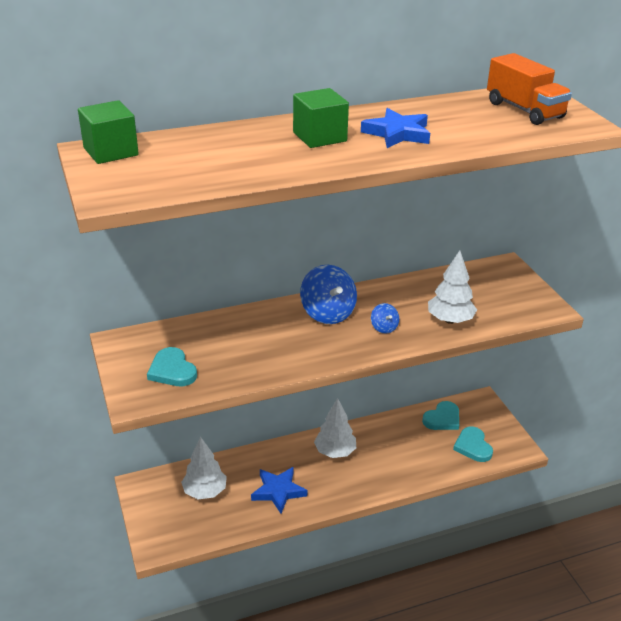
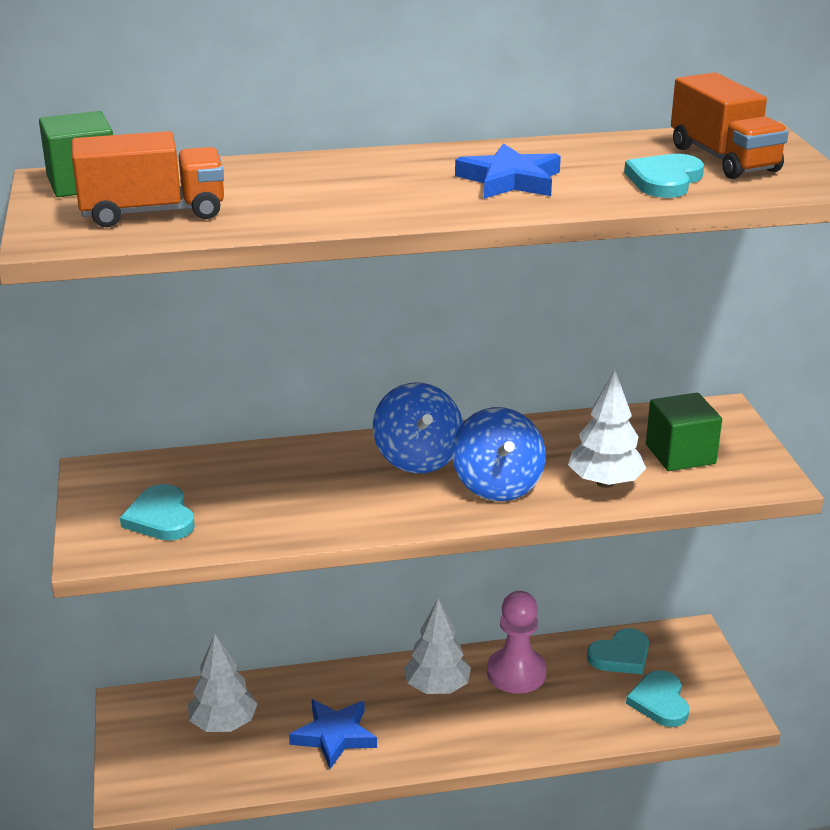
camera: 10 degrees right, 5 degrees down
green cube [293,88,349,148] -> green cube moved to [646,393,722,471]
blue spinning top [371,303,399,334] -> blue spinning top [452,407,546,501], size x2.01
none -> orange truck [72,131,224,227]
none -> pink pawn [487,591,546,694]
none -> turquoise heart [624,154,704,198]

